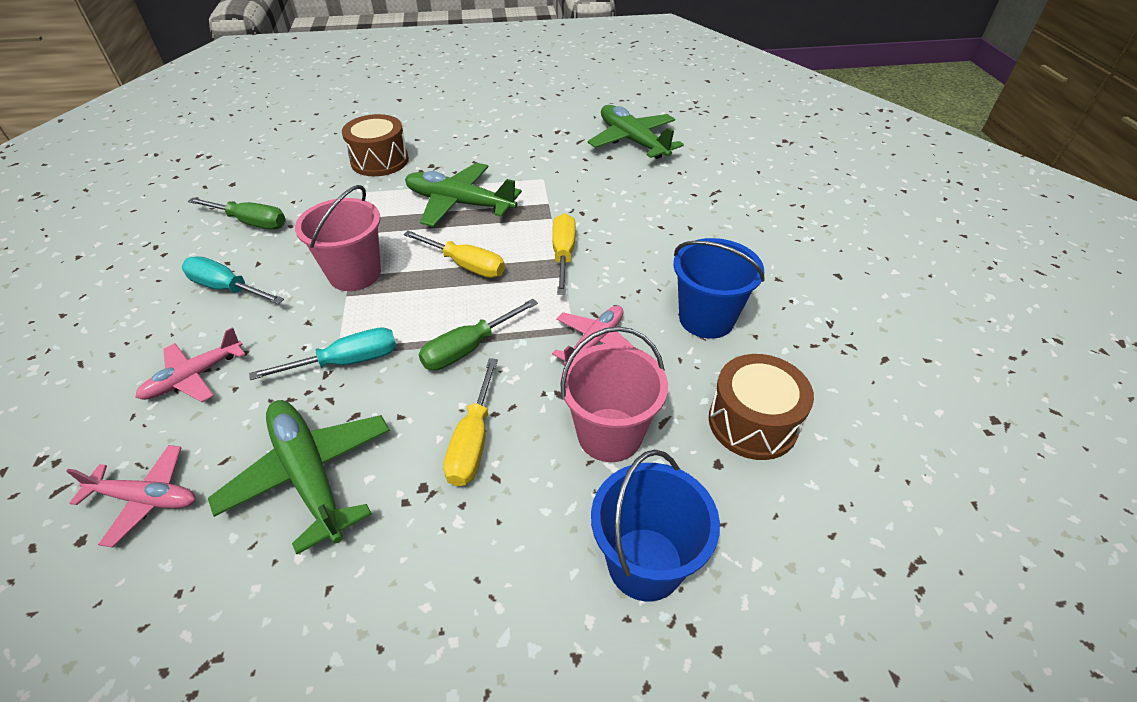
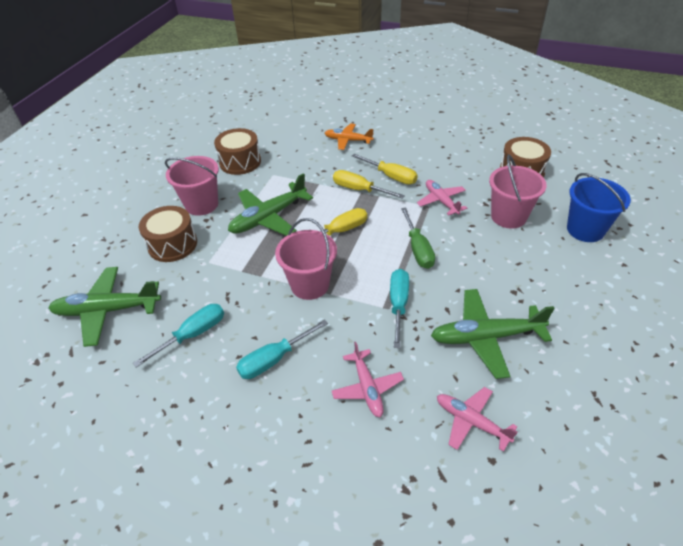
camera: 60 degrees left, 0 degrees up
pink plane [66,445,196,548] -> pink plane turned 90 degrees counterclockwise [437,387,518,452]
green screwdriver [188,198,286,229] -> turquoise screwdriver [133,304,224,368]
yellow screwdriver [443,358,498,486] -> yellow screwdriver moved to [352,154,418,185]
green plane [588,105,684,159] -> green plane moved to [49,267,161,347]
blue bucket [673,238,765,339] -> none
none -> pink bucket [165,156,219,216]
none -> brown drum [214,128,261,175]
none -> orange plane [325,123,374,150]

